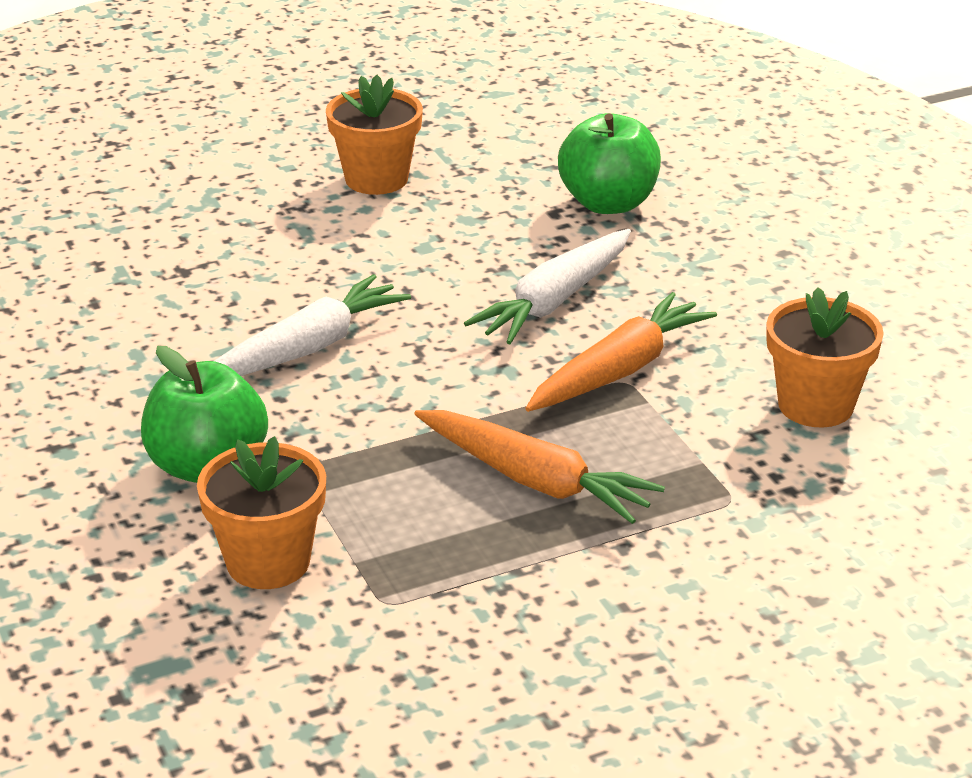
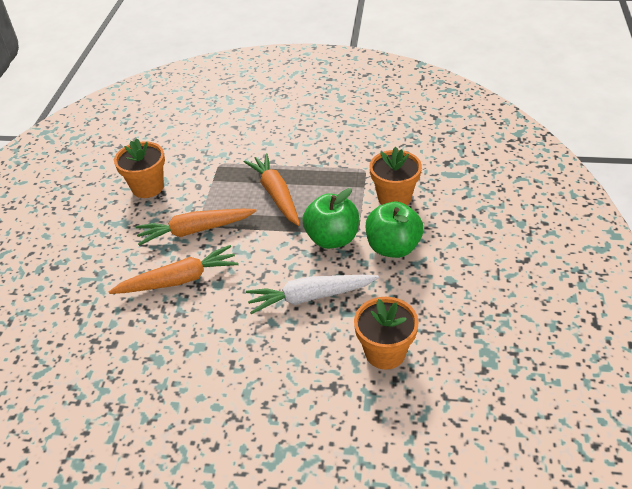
camera: 145 degrees left, 10 degrees up
orange flower pot [326,75,423,195] -> orange flower pot moved to [354,297,419,370]
white carrot [464,229,631,344] -> orange carrot [109,245,238,294]
green apple [558,113,661,214] -> green apple moved to [303,188,359,249]

